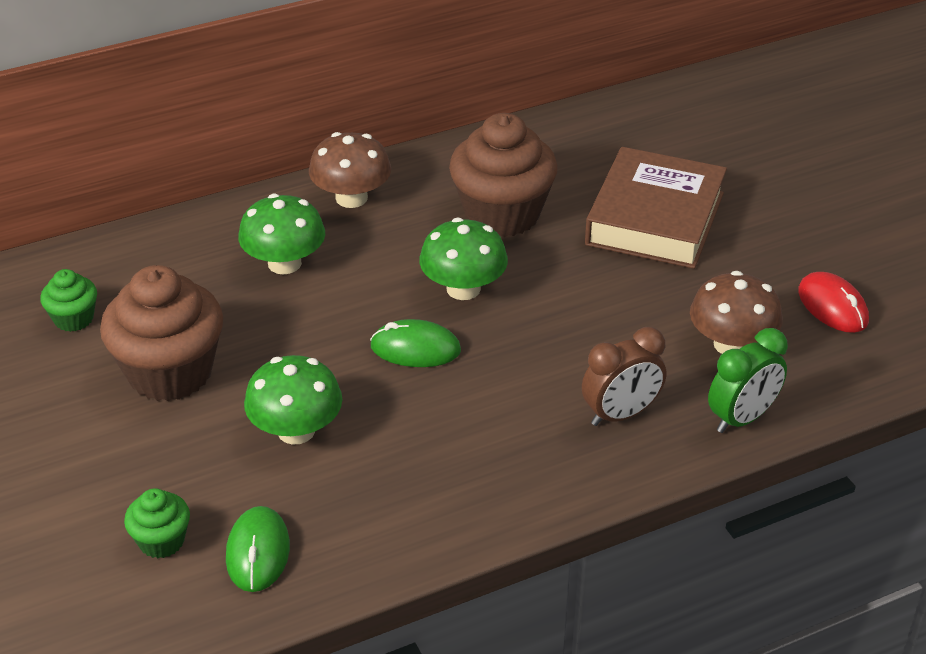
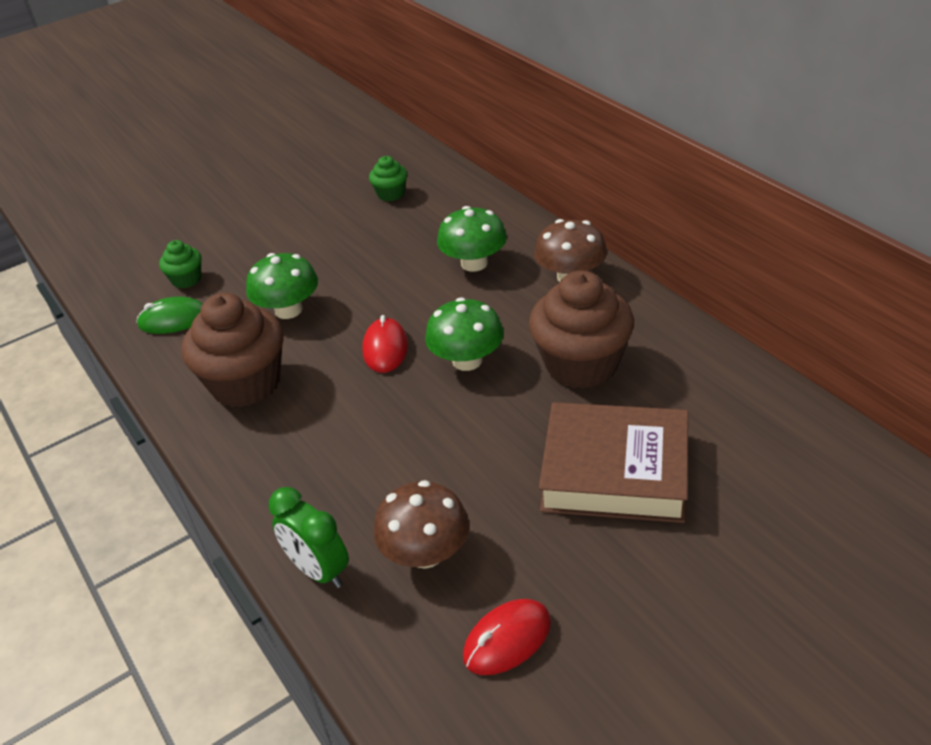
camera: 85 degrees right, 0 degrees up
brown cupcake [100,265,223,401] -> brown cupcake moved to [182,293,284,407]
green mouse [370,319,461,367] -> red mouse [362,315,408,373]
brown clock [582,327,666,426] -> none

